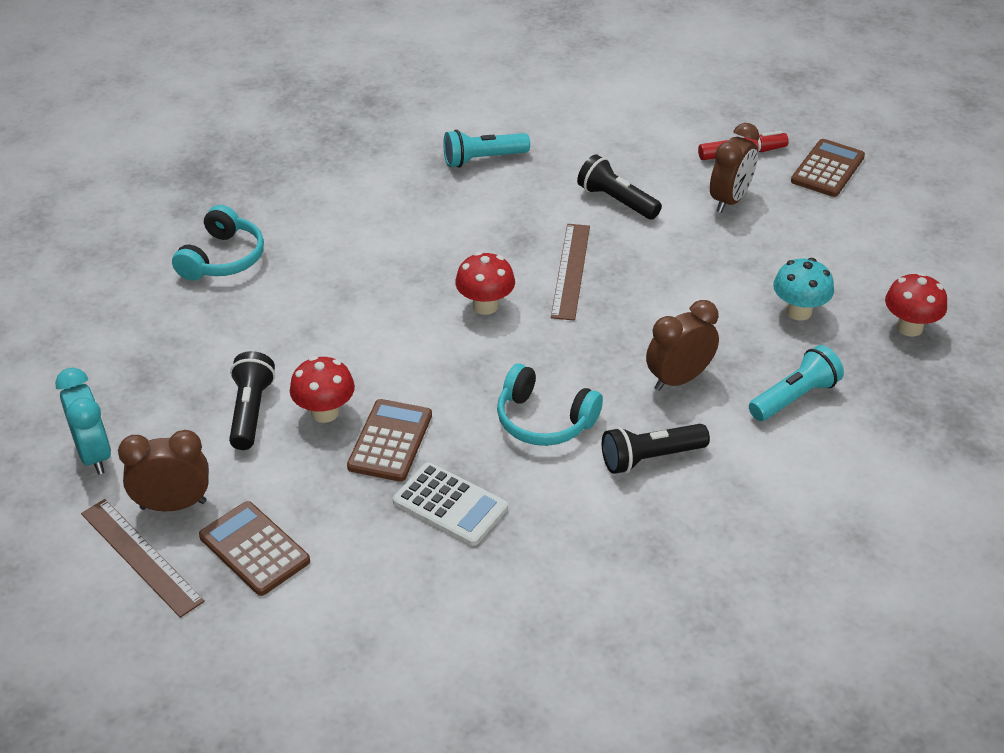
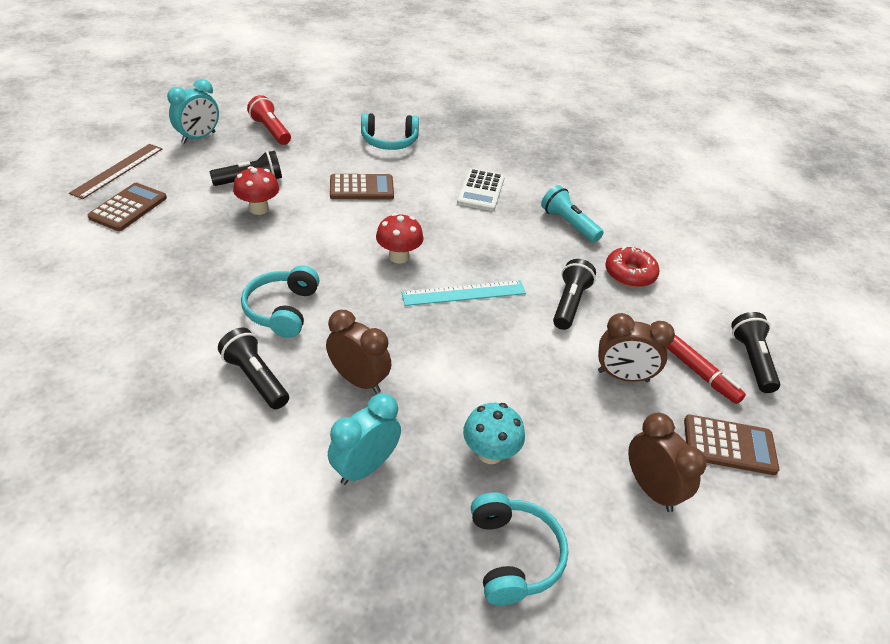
camera: 65 degrees right, 0 degrees up
brown clock [118,430,209,511] -> brown clock moved to [628,413,707,512]
brown calculator [347,399,432,482] -> brown calculator moved to [330,174,394,199]
white calculator [393,462,508,546] -> white calculator moved to [457,168,505,211]
brown ruler [551,224,590,321] -> turquoise ruler [401,280,526,306]
turquoise flashlight [749,345,844,421] -> turquoise clock [328,393,401,485]
red mushroom [885,273,947,337] -> turquoise headphones [471,493,568,605]
none -> red flashlight [247,95,291,145]
none -> red donut [605,247,660,287]
none -> black flashlight [731,312,780,393]

